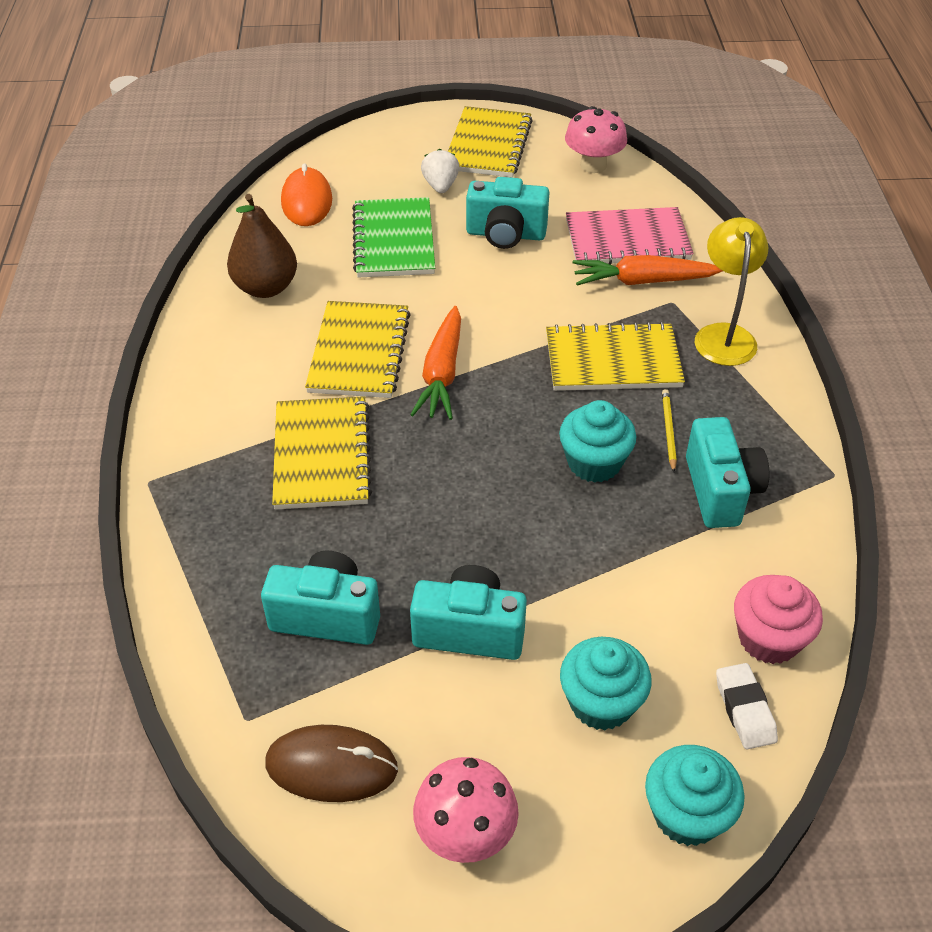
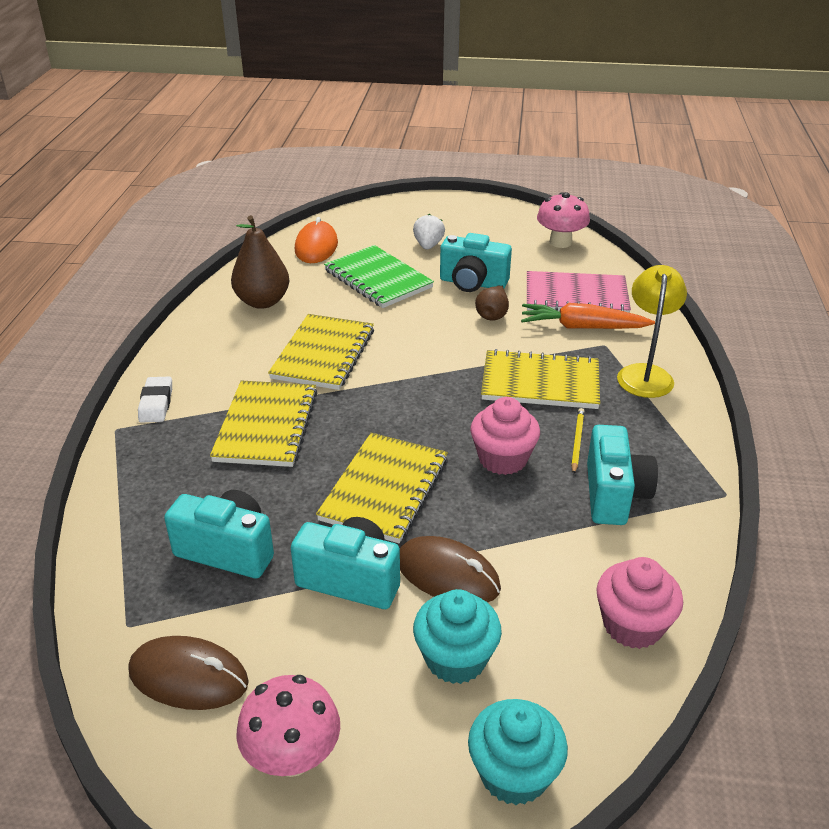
camera: 10 degrees right, 10 degrees down
green notebook [352,197,435,278] -> green notebook turned 45 degrees counterclockwise [324,245,434,308]
orange carrot [410,306,461,420] -> none
yellow notebook [448,106,533,178] -> yellow notebook moved to [316,433,448,543]
turquoise cupcake [559,400,636,483] -> pink cupcake [470,397,540,475]
white eraser [716,663,778,749] -> white eraser moved to [138,377,172,423]
none -> brown mouse [400,536,501,603]
none -> brown pear [475,286,509,321]

